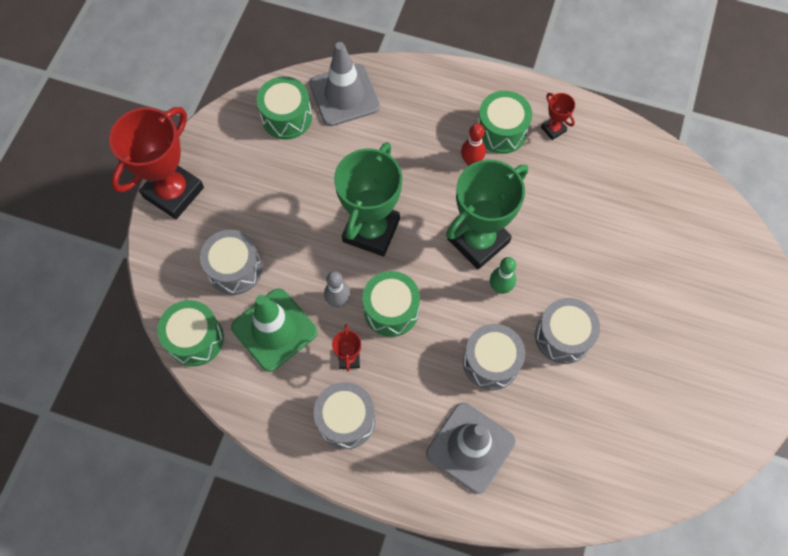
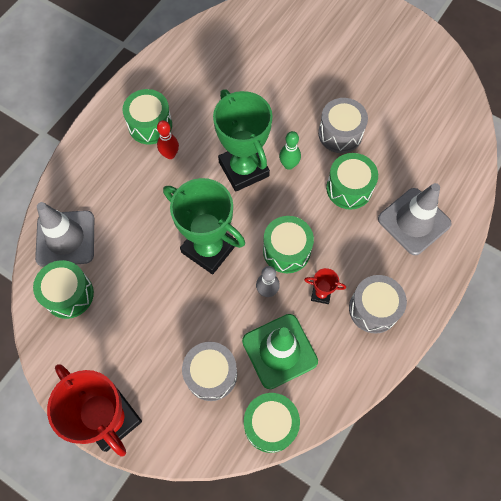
camera: 75 degrees left, 0 degrees up
grey drum [463,324,525,390] -> green drum [326,153,378,210]
red trophy [541,93,575,140] -> none

